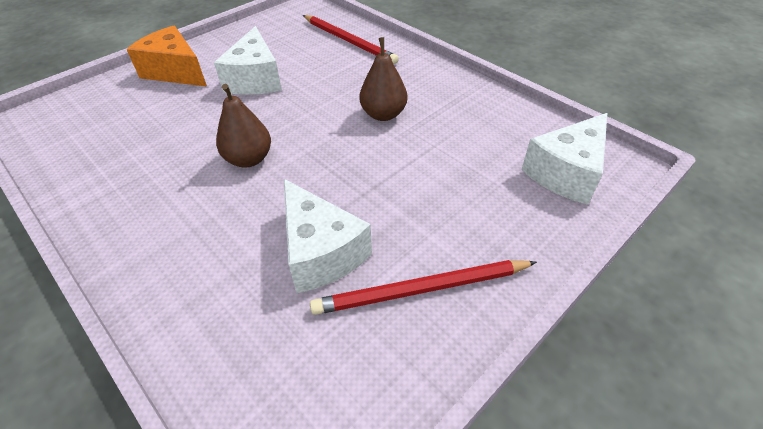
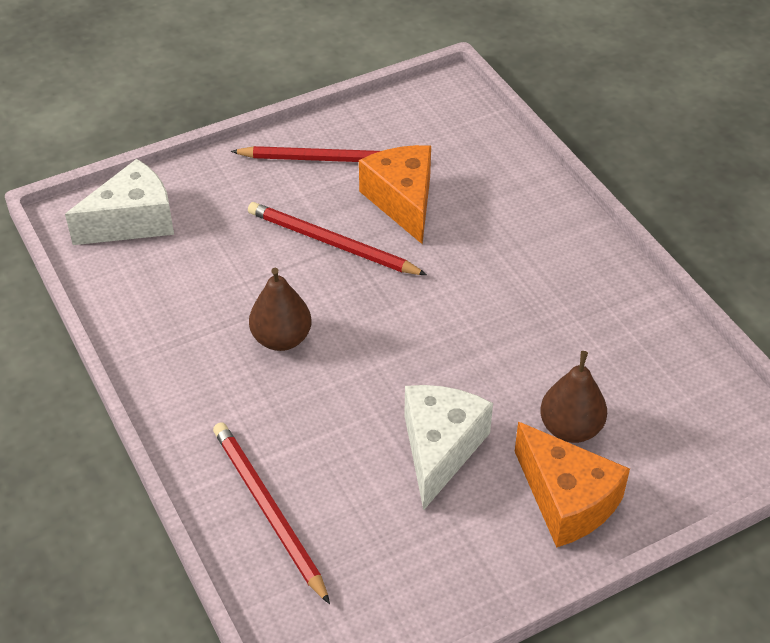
camera: 165 degrees left, 0 degrees up
brown pear [216,84,271,168] -> brown pear moved to [540,351,607,443]
white cheese [284,179,372,293] -> orange cheese [359,145,431,244]
none -> red pencil [248,202,427,275]

